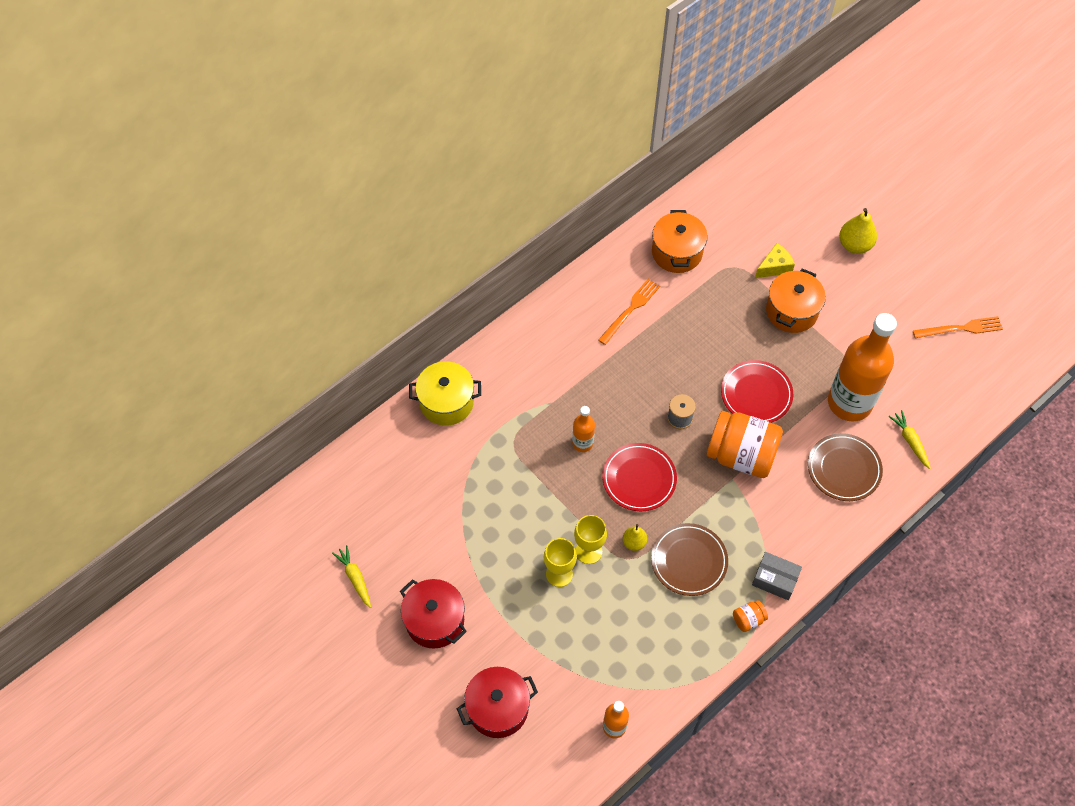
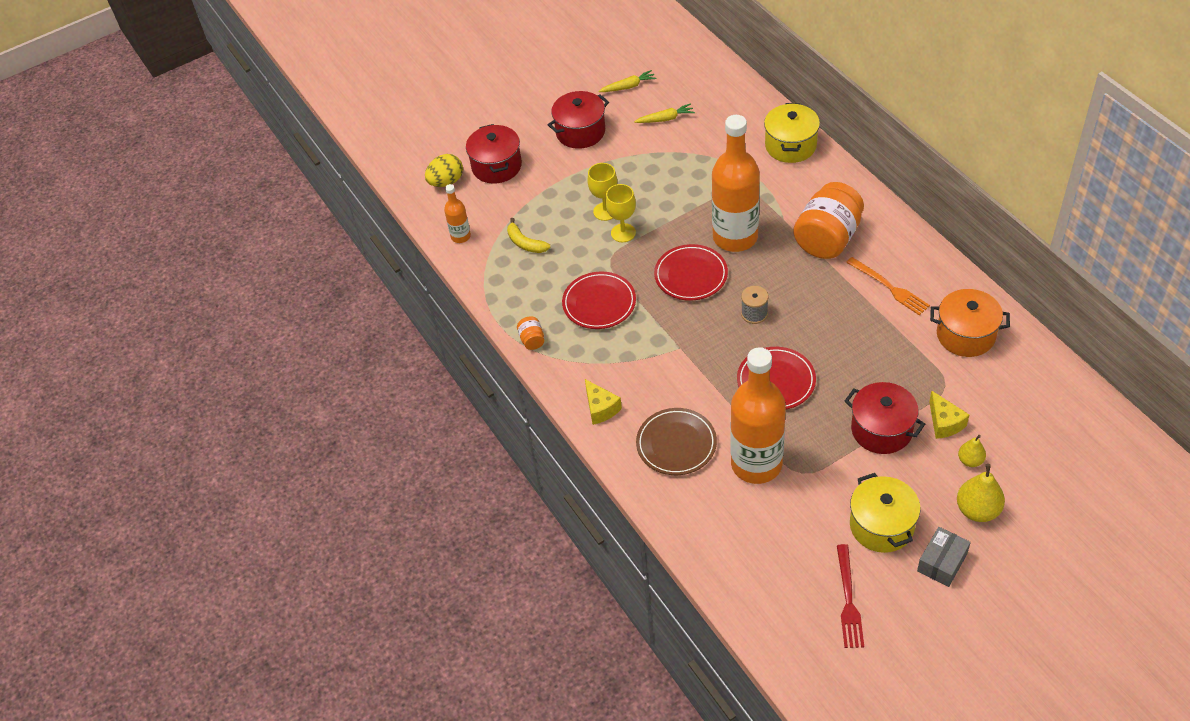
camera: 105 degrees right, 10 degrees down
orange bottle [572,406,595,452] -> orange bottle [712,115,760,252], size x2.18
yellow pear [623,524,647,551] -> yellow pear moved to [958,435,986,467]
brown plate [651,523,728,596] -> red plate [562,272,636,329]
orange jar [706,411,783,478] -> orange jar moved to [793,182,864,259]
grey box [752,552,802,600] -> grey box moved to [917,527,971,587]
orange pot [766,268,826,333] -> red pot [845,382,925,454]
yellow carrot [888,410,931,469] -> yellow carrot moved to [634,103,695,123]
orange fork [913,316,1003,338] -> red fork [837,544,864,648]
none -> yellow egg [425,154,463,187]
none -> yellow banana [507,218,551,253]
none -> yellow cheese [585,379,622,425]
none -> yellow pot [850,473,920,553]

